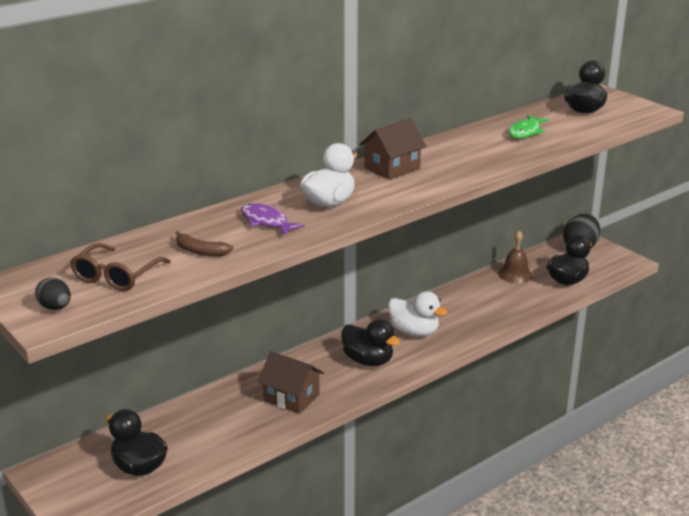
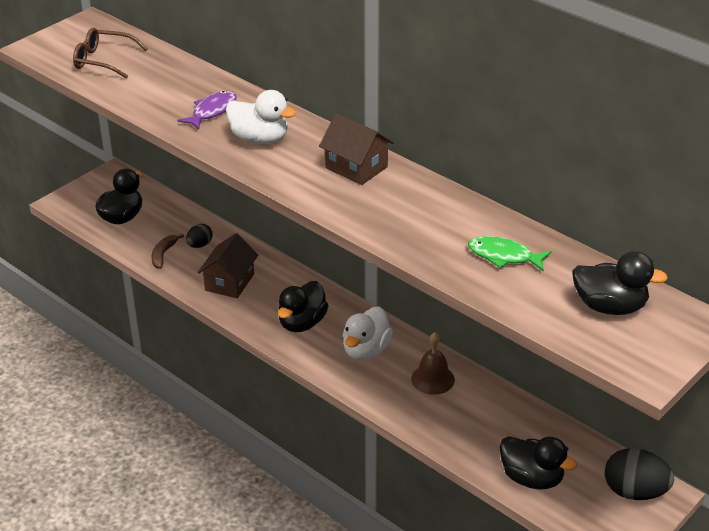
camera: 80 degrees right, 10 degrees up
black egg [35,278,71,310] -> black egg moved to [186,224,213,248]
brown banana [176,231,233,256] -> brown banana moved to [152,234,184,269]
brown bell [498,231,533,283] -> brown bell moved to [411,333,455,395]

